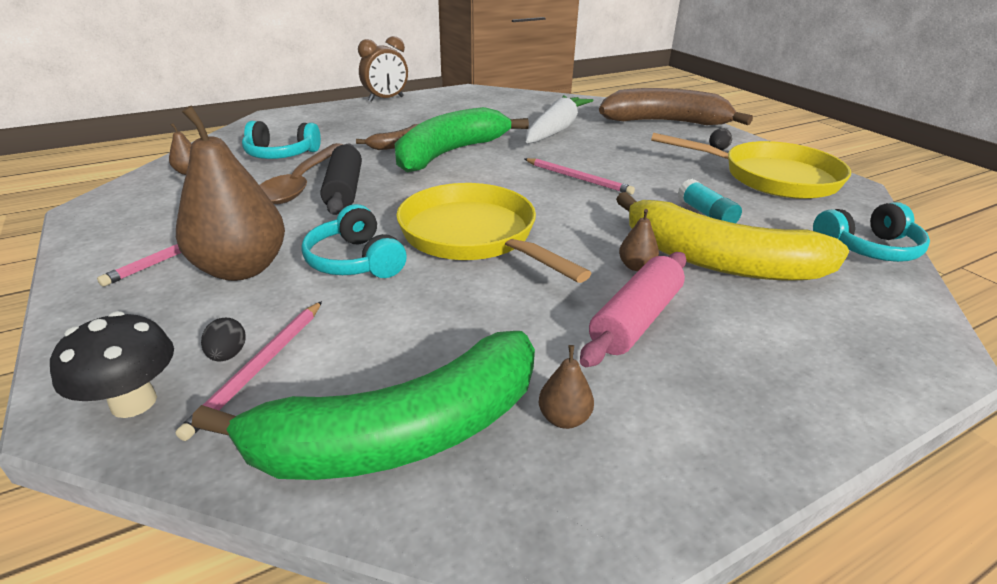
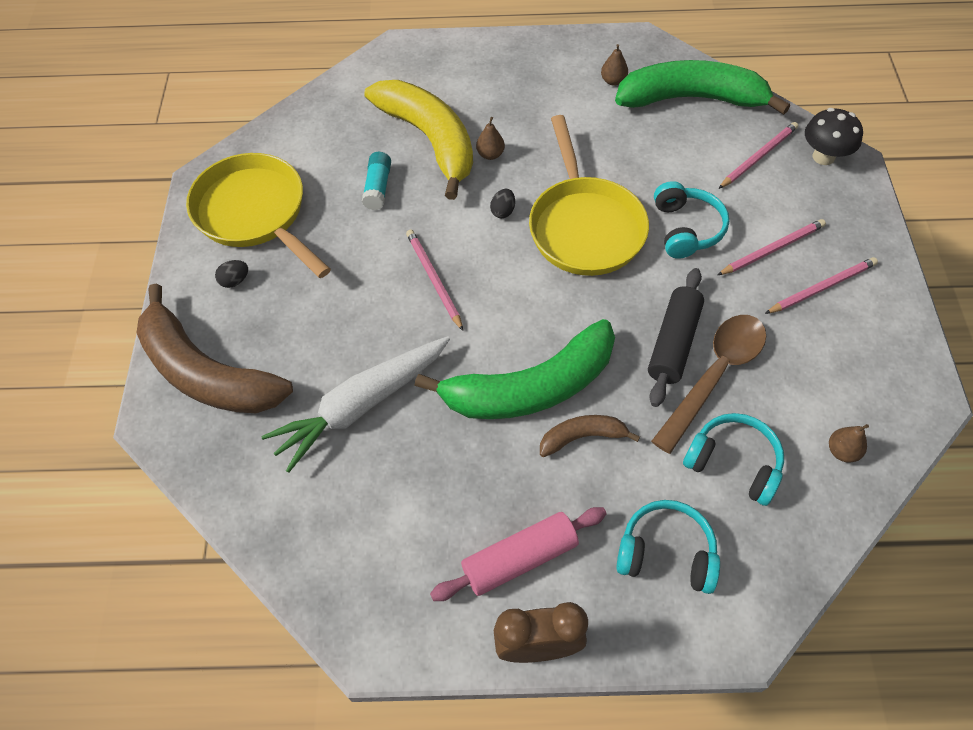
camera: 150 degrees left, 25 degrees up
brown pear [176,105,285,281] -> pink pencil [718,219,826,275]
black egg [201,318,246,362] -> black egg moved to [490,189,515,218]
pink rolling pin [580,252,687,367] -> pink rolling pin moved to [430,507,607,601]
turquoise headphones [813,202,930,262] -> turquoise headphones moved to [616,500,720,594]

